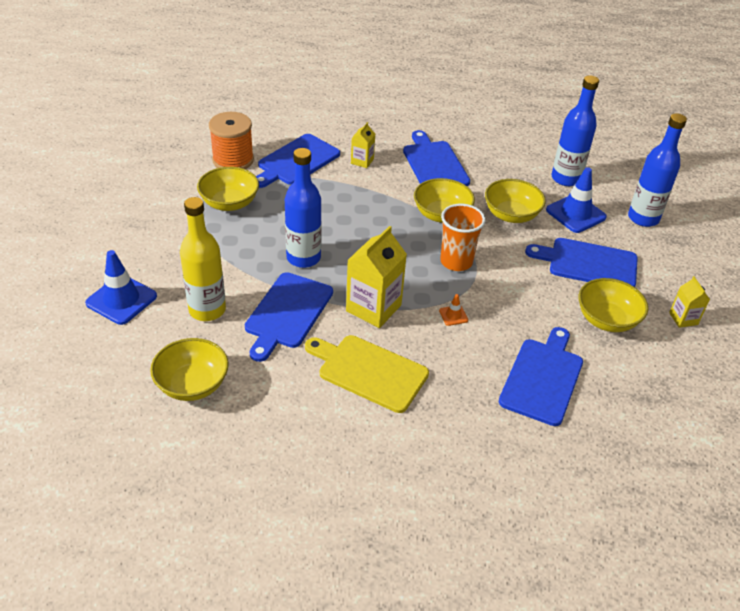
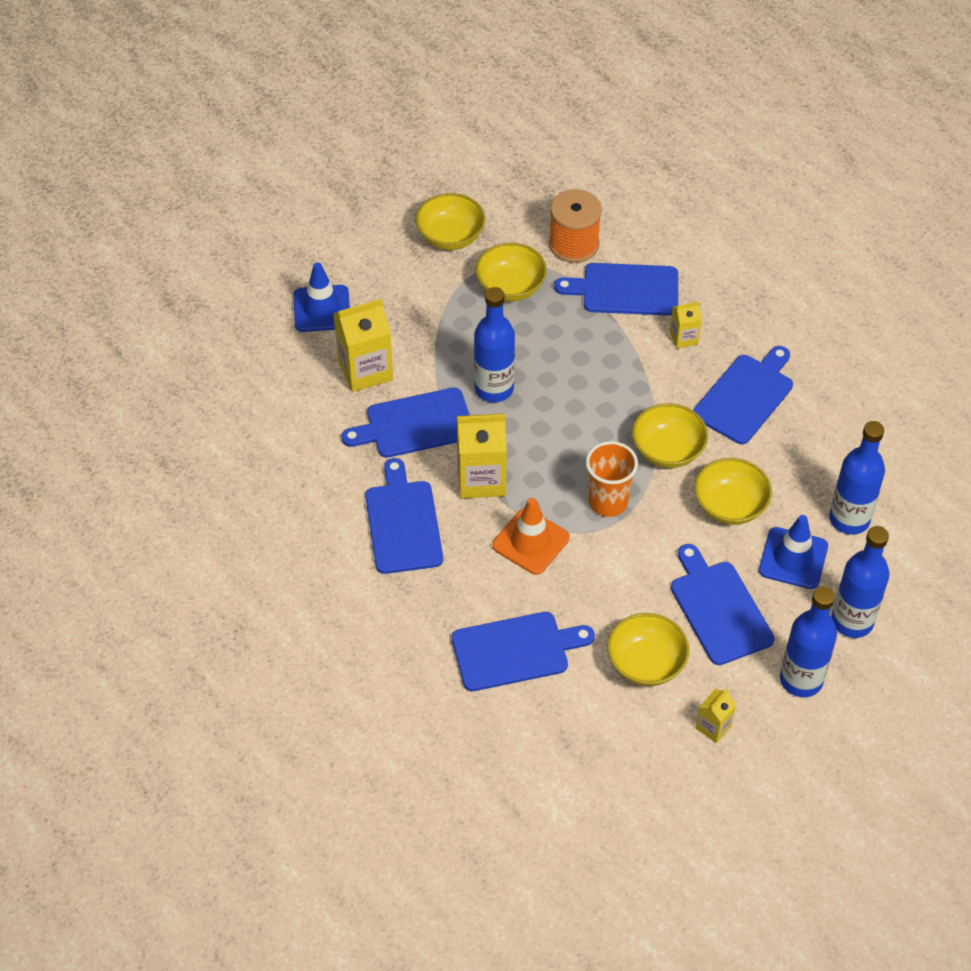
camera: 55 degrees right, 10 degrees up
yellow bowl [150,338,229,401] -> yellow bowl moved to [415,193,485,250]
yellow bottle [180,197,226,321] -> yellow carton [333,299,393,392]
yellow cutting board [305,335,429,413] -> blue cutting board [365,458,443,574]
orange traffic cone [439,294,468,326] -> orange traffic cone [492,498,570,575], size x2.19
none -> blue bottle [780,587,837,697]

